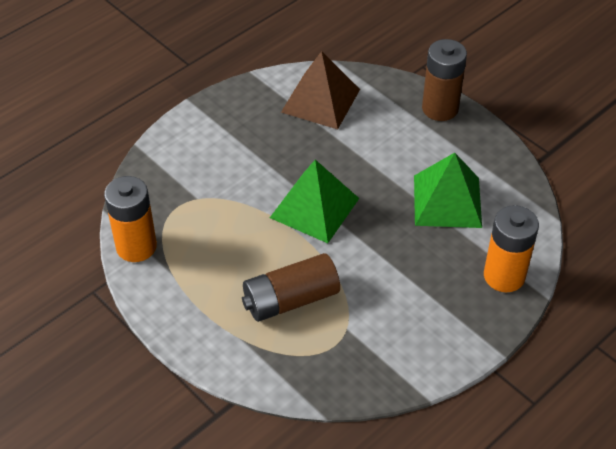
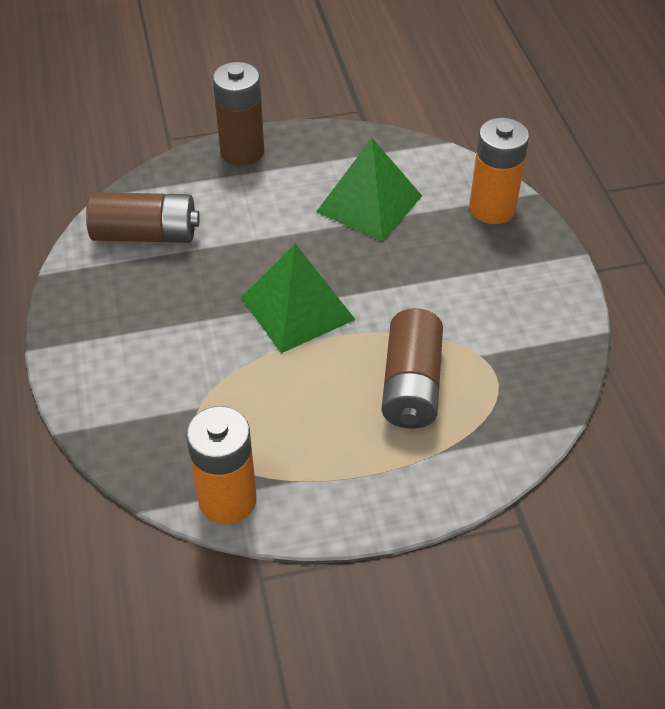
camera: 60 degrees left, 0 degrees up
brown pyramid [281,51,360,129] -> brown battery [86,192,200,243]

